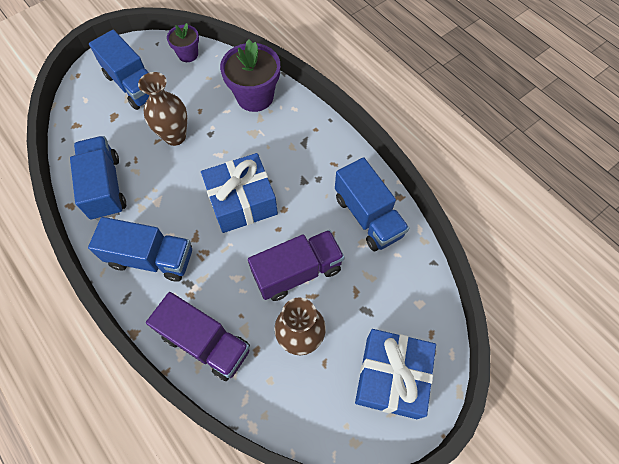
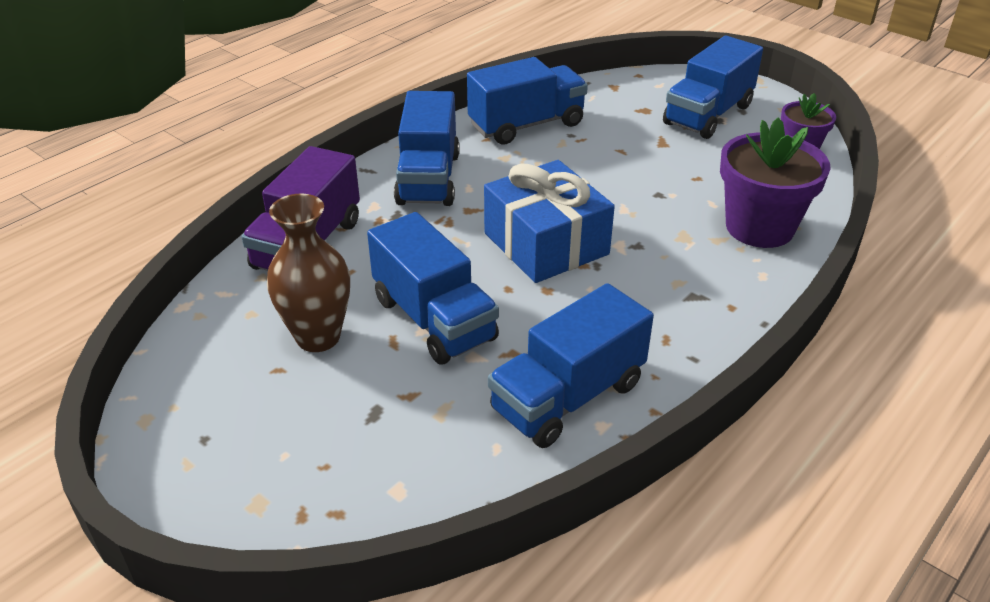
camera: 80 degrees right, 25 degrees down
brown vase [138,72,187,146] -> none
purple truck [248,230,345,301] -> blue truck [367,212,499,365]
blue gift [355,329,436,419] -> none

